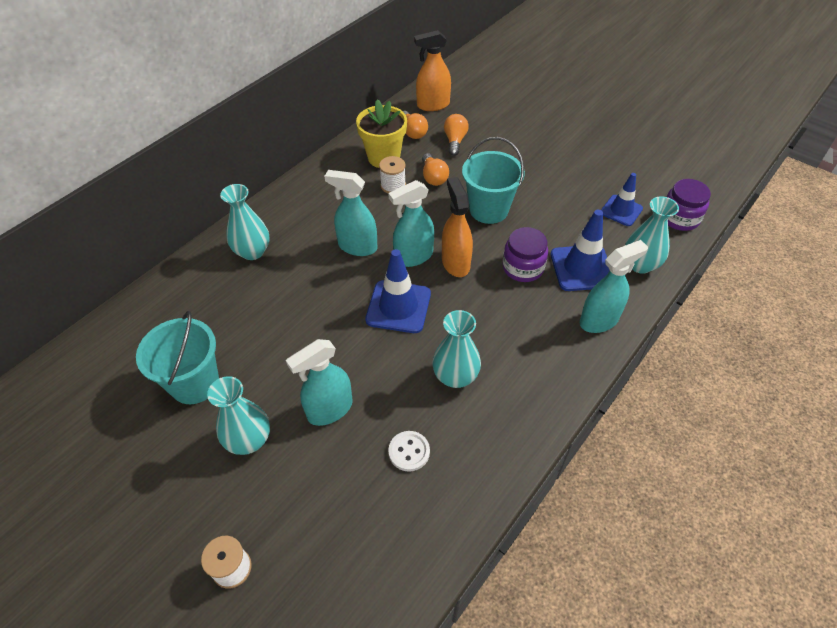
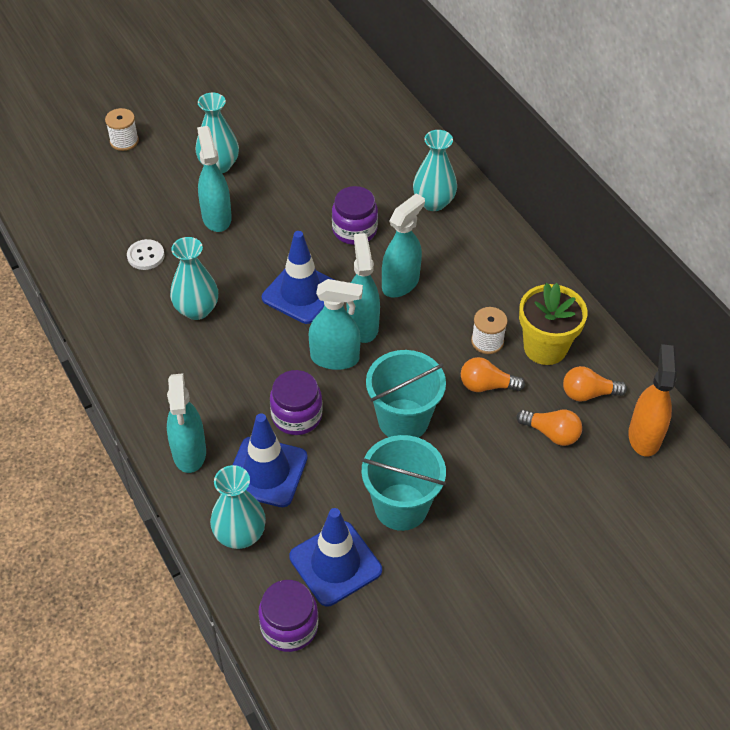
camera: 110 degrees right, 0 degrees up
turquoise bucket [136,311,219,404] -> turquoise bucket moved to [361,435,446,531]
orange spray bottle [442,177,473,277] -> turquoise spray bottle [309,279,363,370]
blue traffic cone [601,173,643,226] -> blue traffic cone [289,508,382,606], size x1.52
none -> purple jar [332,186,378,245]

